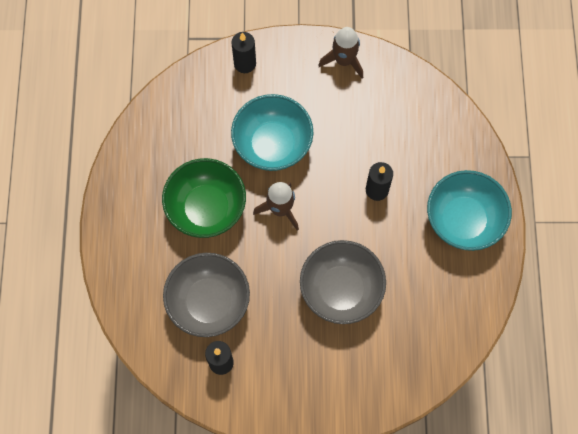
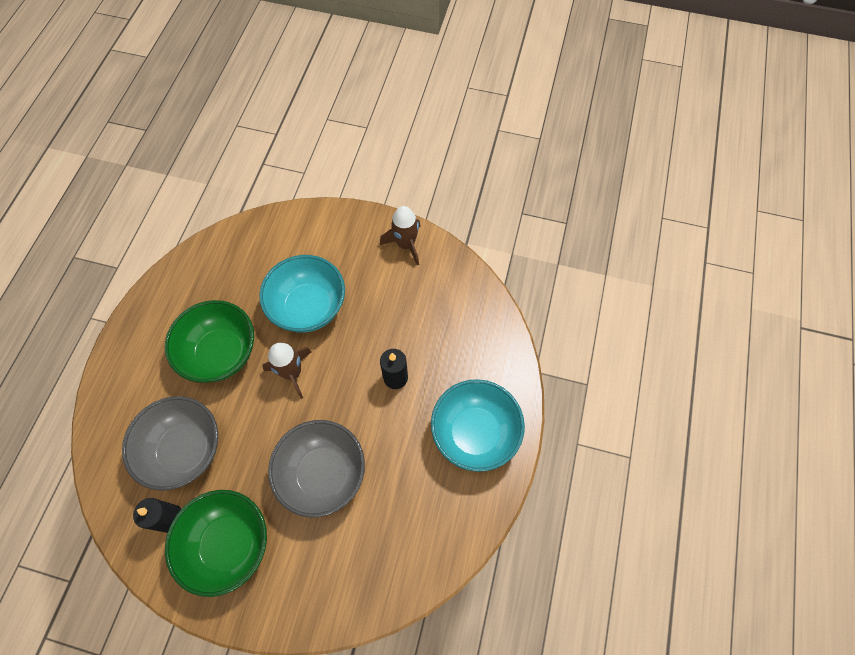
camera: 15 degrees right, 5 degrees down
black candle [232,32,256,73] -> none
none -> green bowl [165,490,267,597]

